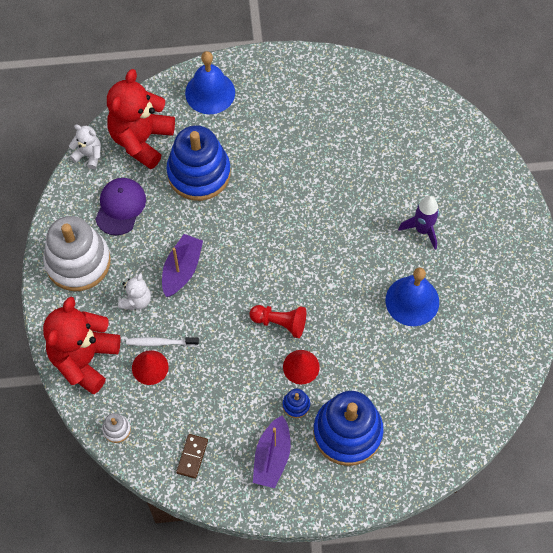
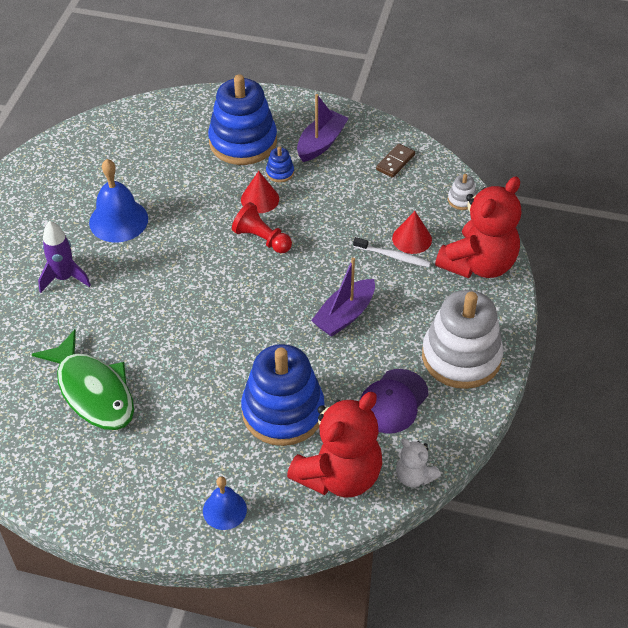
camera: 160 degrees left, 15 degrees down
white teddy bear [118,273,151,310] -> none
blue bell [185,51,235,114] -> blue bell [203,477,247,530], size x0.62
none -> green fish [32,329,134,430]

